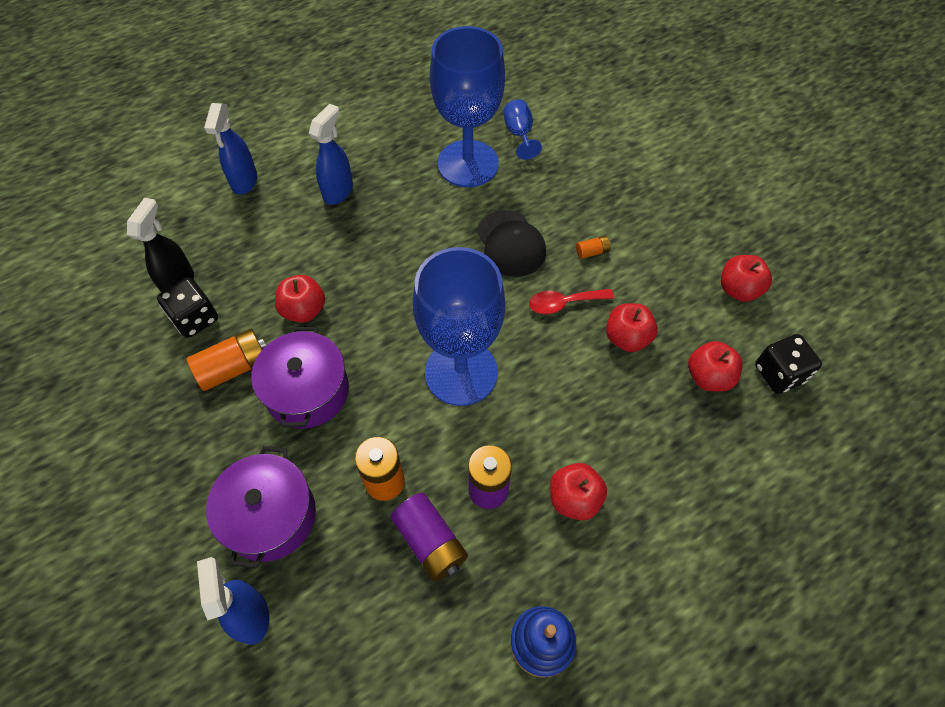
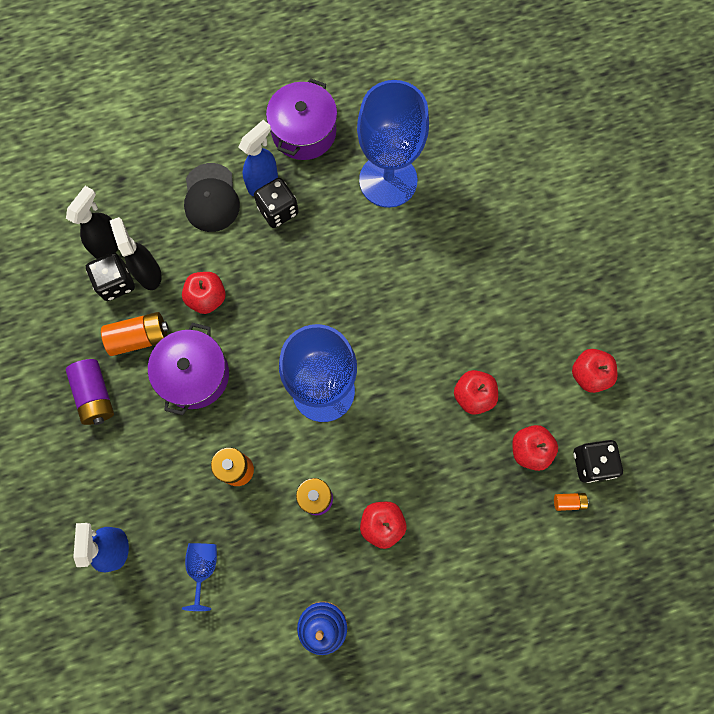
camera: 15 degrees right, 15 degrees up
blue spray bottle [204,103,257,195] -> none
purple pot [206,446,316,569] -> purple pot moved to [266,78,337,160]
purple battery [391,493,468,582] -> purple battery moved to [66,359,114,425]
black cap [477,210,546,277] -> black cap moved to [184,163,240,232]
blue goblet [503,99,542,160] -> blue goblet moved to [182,543,217,611]
red spoon [529,289,614,314] -> none
orange battery [576,236,611,259] -> orange battery moved to [554,493,589,511]
none -> black spray bottle [110,217,162,290]
none -> black dice [254,178,299,228]

